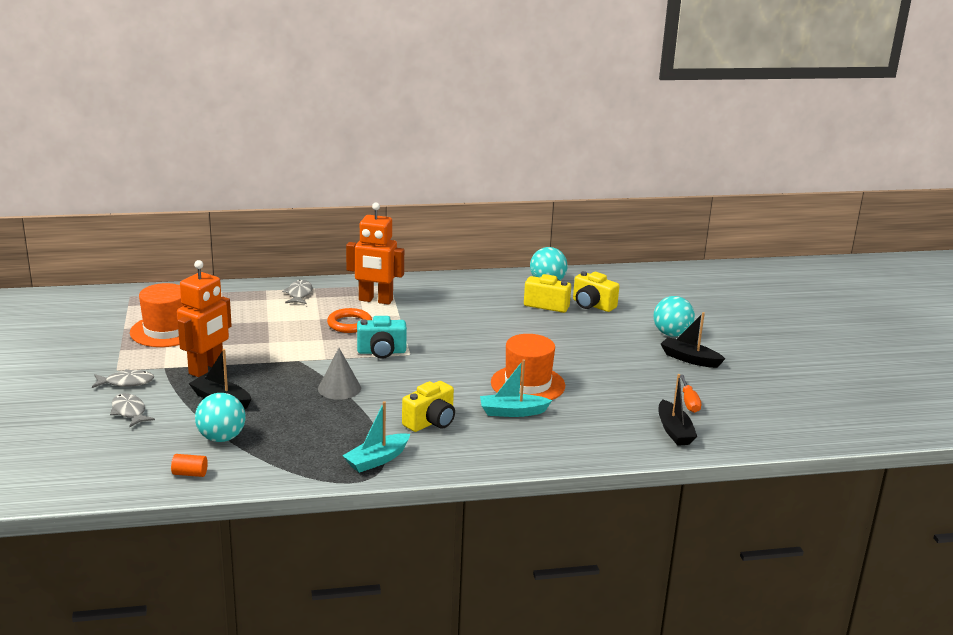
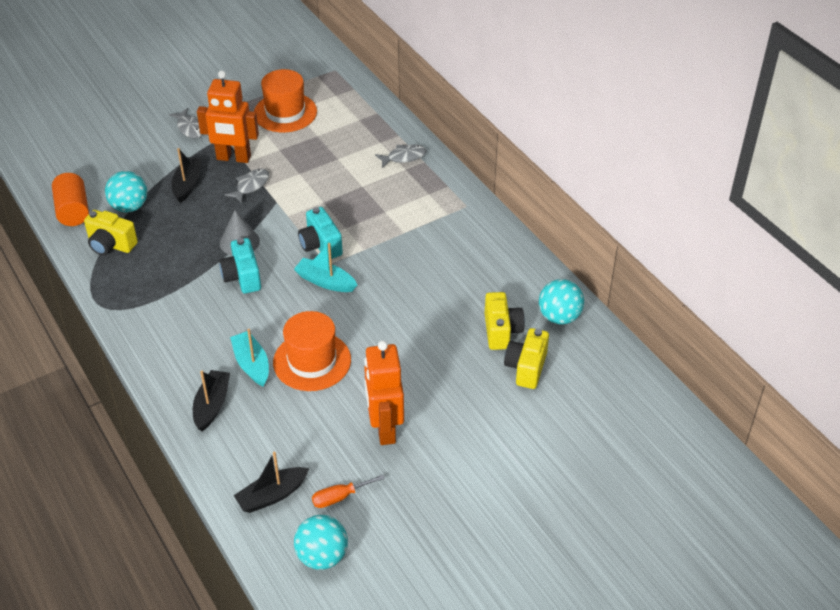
camera: 70 degrees right, 20 degrees up
grey fish [110,393,155,427] -> grey fish moved to [225,169,269,204]
orange cylinder [171,454,208,477] -> orange cylinder [52,173,89,226], size x1.90
orange ring [327,308,372,333] -> none
turquoise boat [342,401,410,473] -> turquoise boat moved to [294,243,357,292]
orange robot [346,202,404,305] -> orange robot moved to [364,341,404,445]
yellow camera [402,381,455,432] -> yellow camera moved to [84,210,138,255]
turquoise ball [654,296,695,337] -> turquoise ball moved to [294,515,348,570]
black boat [661,312,725,368] -> black boat moved to [193,370,230,431]
none -> turquoise camera [219,238,261,293]

